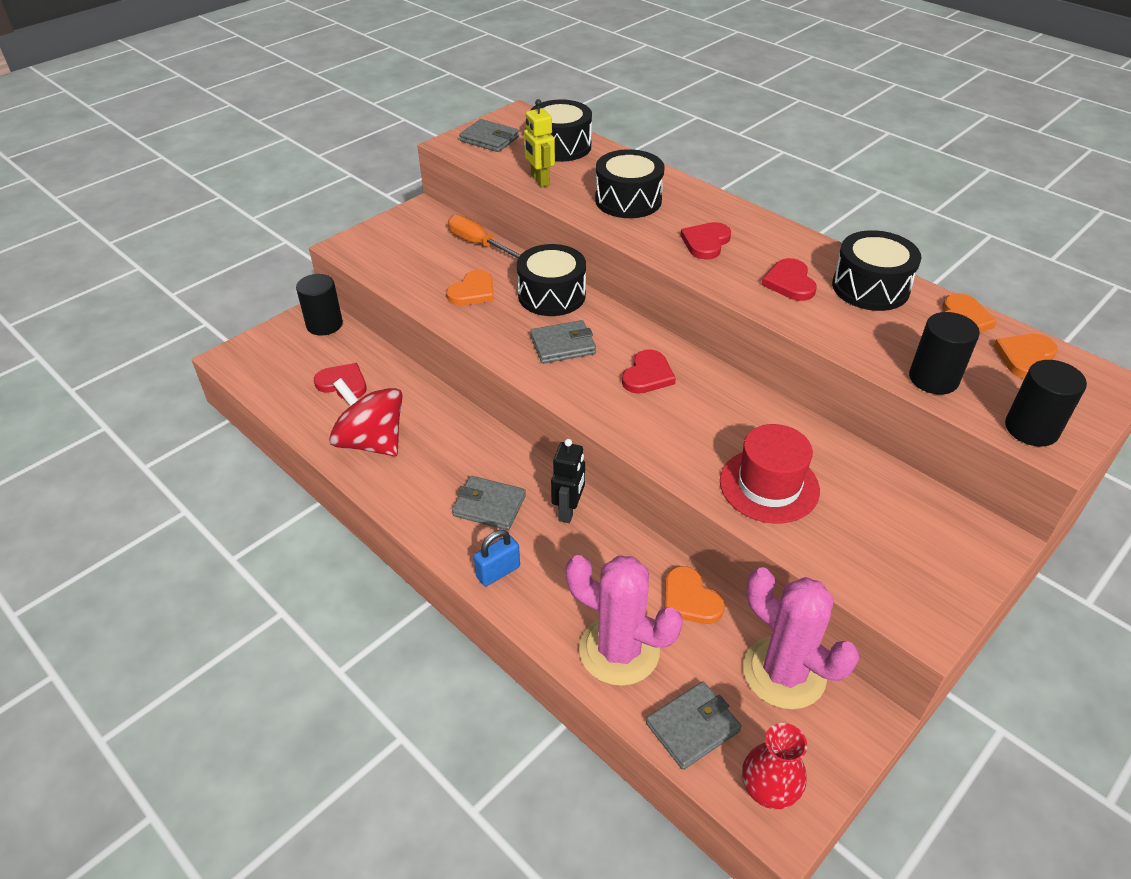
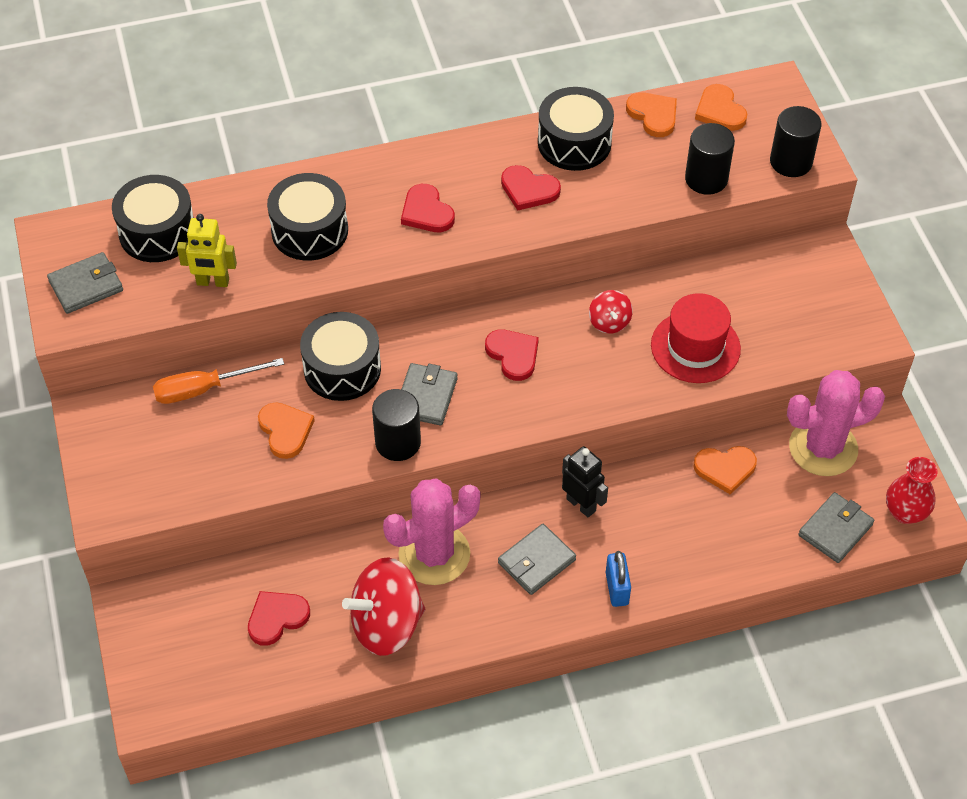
camera: 60 degrees left, 10 degrees up
black cylinder [296,274,343,336] -> black cylinder moved to [372,389,421,461]
pink cactus [566,555,683,686] -> pink cactus moved to [383,478,480,585]
grey wallet [646,682,741,770] -> grey wallet turned 45 degrees clockwise [798,492,874,563]
none -> red spinning top [589,290,633,334]

